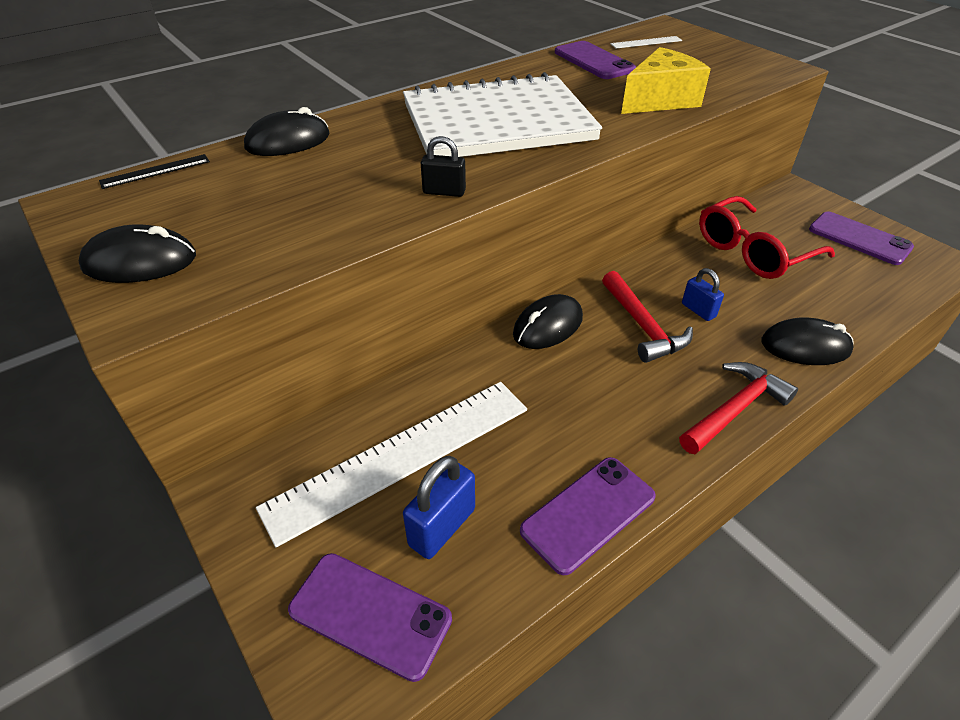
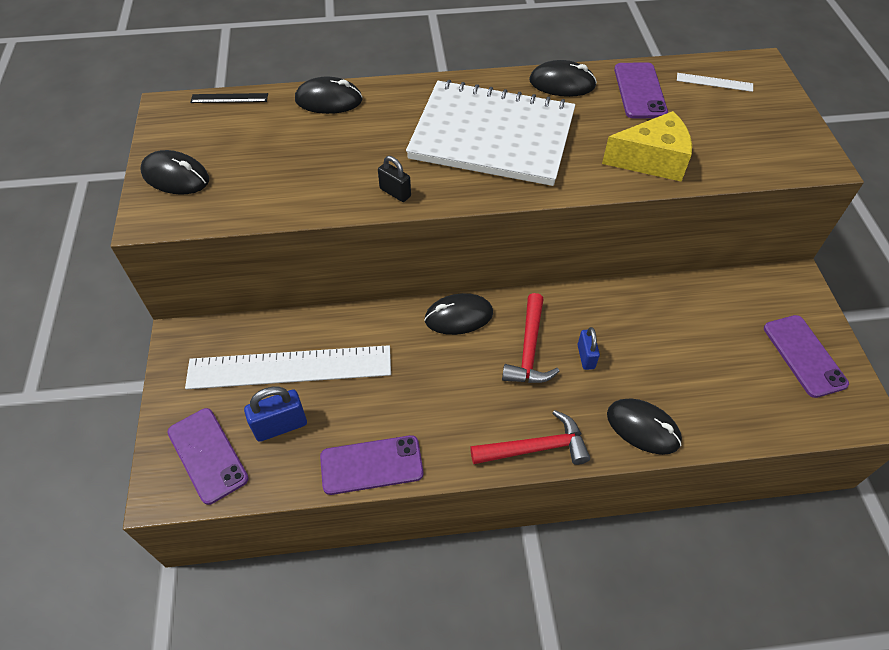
camera: 30 degrees right, 10 degrees up
red glasses [699,196,835,279] -> none
none -> black mouse [529,60,597,97]

